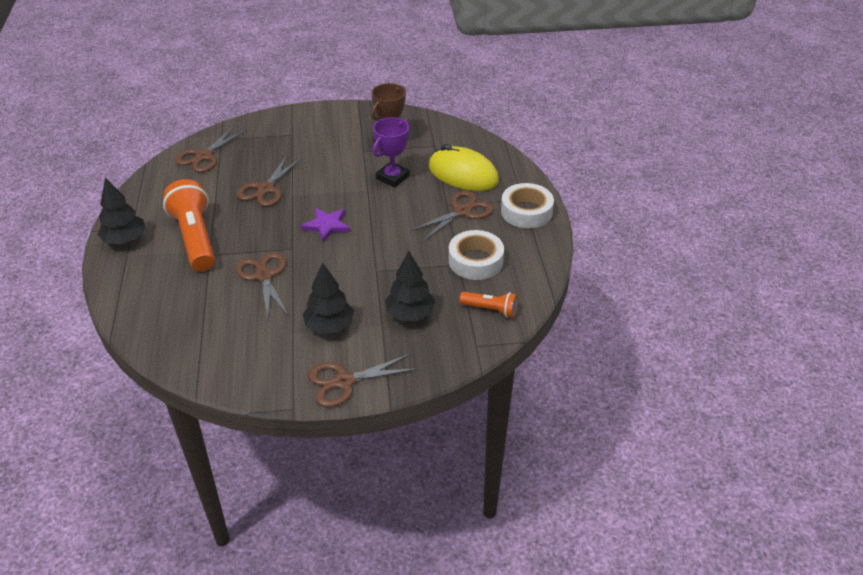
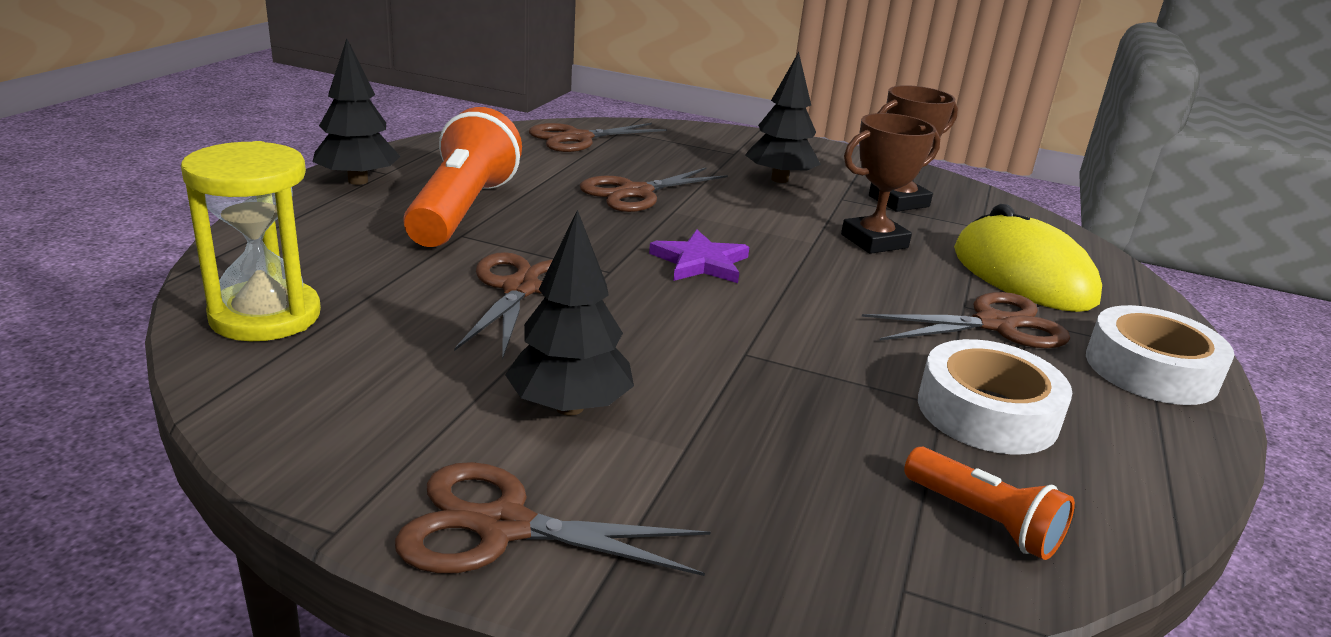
camera: 25 degrees right, 15 degrees down
purple trophy [373,117,410,187] -> brown trophy [841,113,940,254]
black tree [385,251,436,321] -> black tree moved to [745,52,821,183]
none -> yellow hourglass [181,141,321,341]

